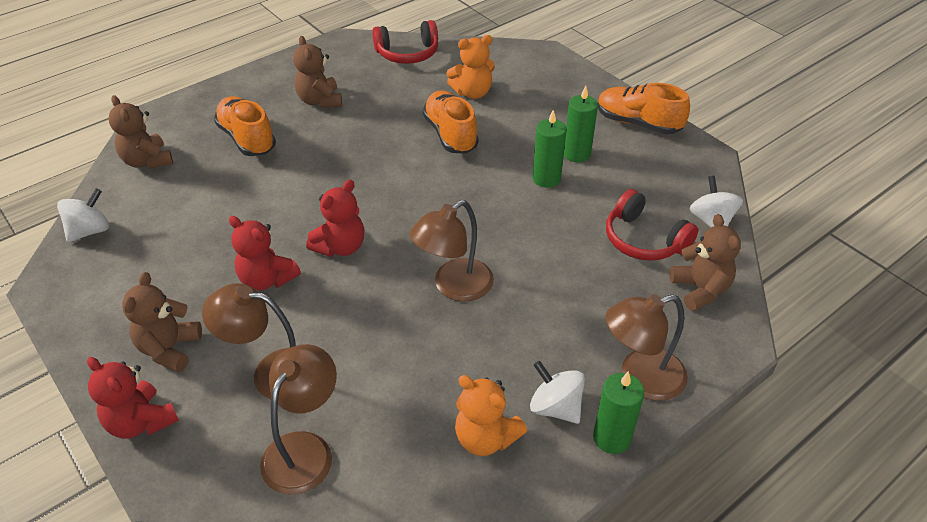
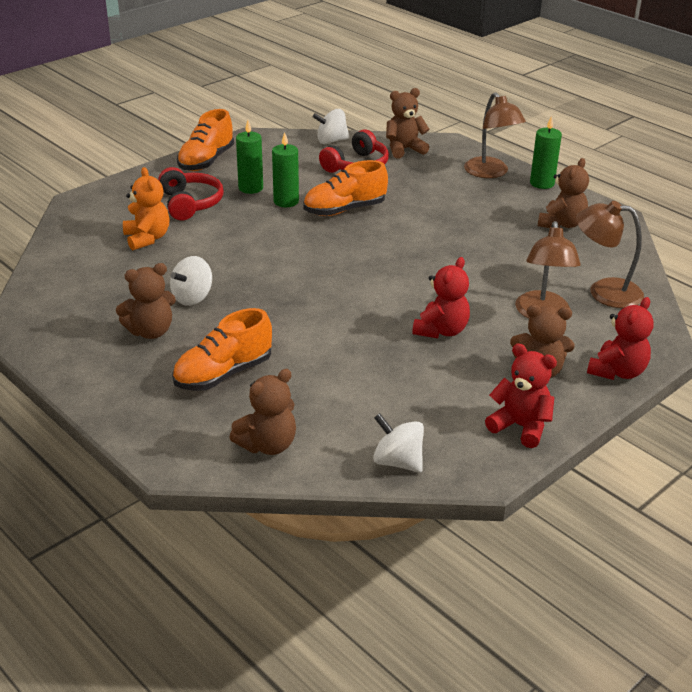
camera: 95 degrees left, 10 degrees down
red teddy bear [306,180,364,257] -> red teddy bear moved to [485,343,557,448]
red headphones [372,20,438,64] -> red headphones moved to [158,167,224,220]
brown lamp [410,200,494,302] -> none
orange shoe [423,90,479,154] -> orange shoe moved to [304,160,388,216]
orange teddy bear [455,375,527,456] -> brown teddy bear [538,158,589,228]
white spinning top [530,361,585,424] -> white spinning top moved to [170,256,212,306]

